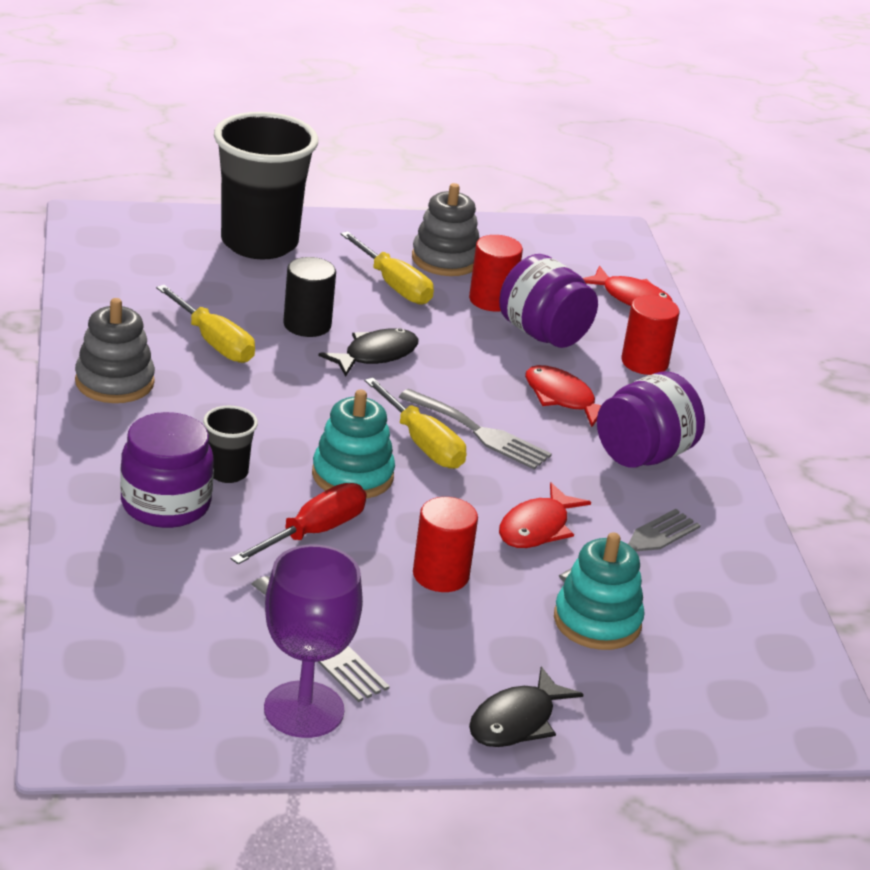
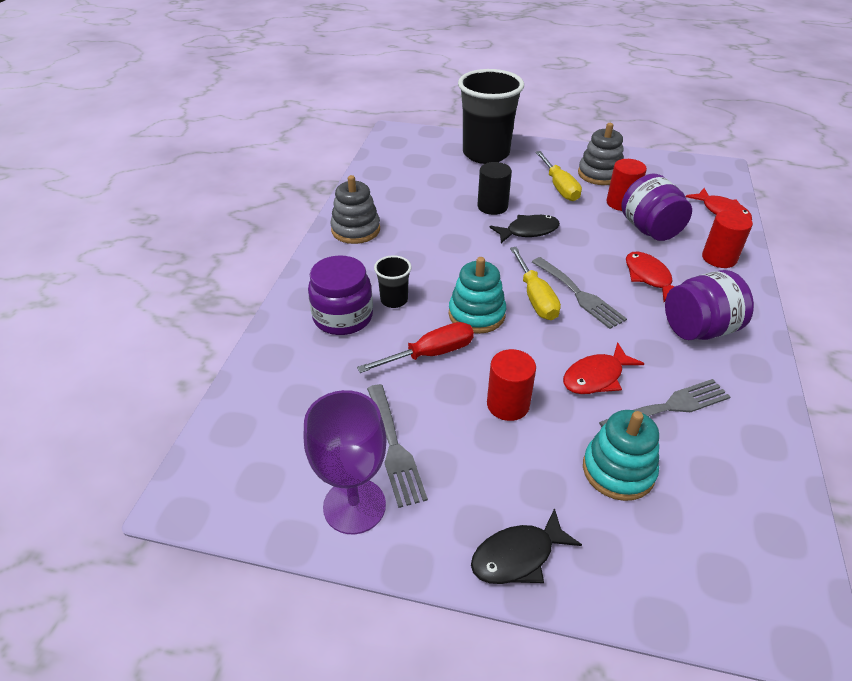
camera: 25 degrees right, 10 degrees up
yellow screwdriver [156,285,255,363] -> none

